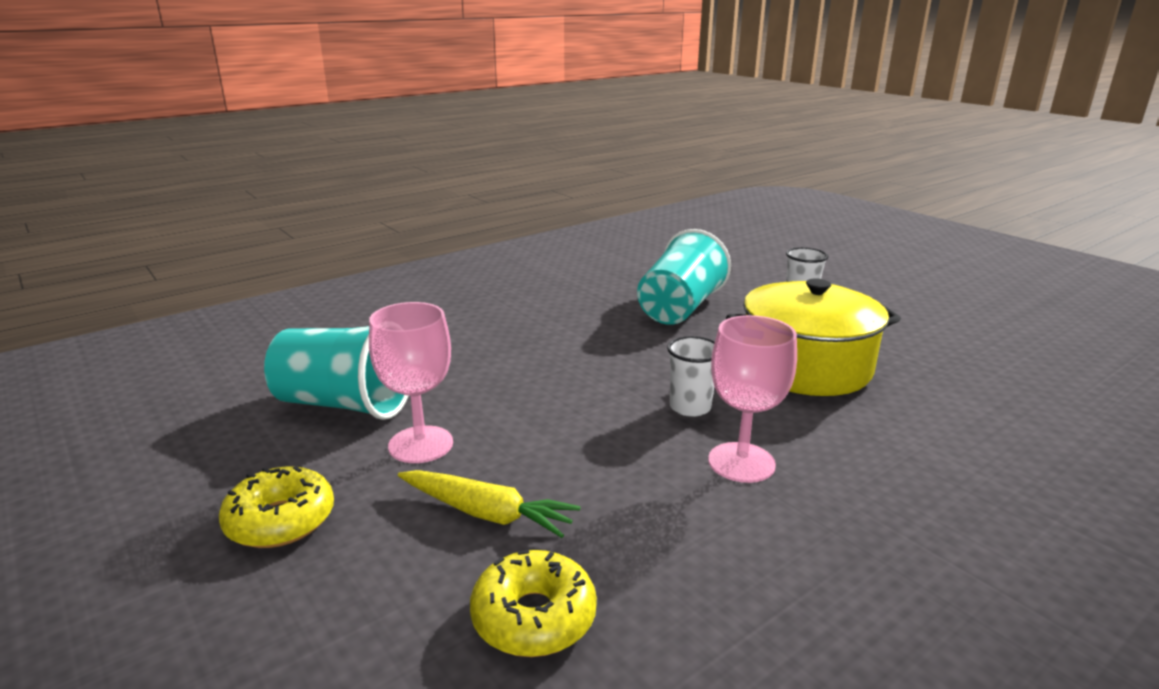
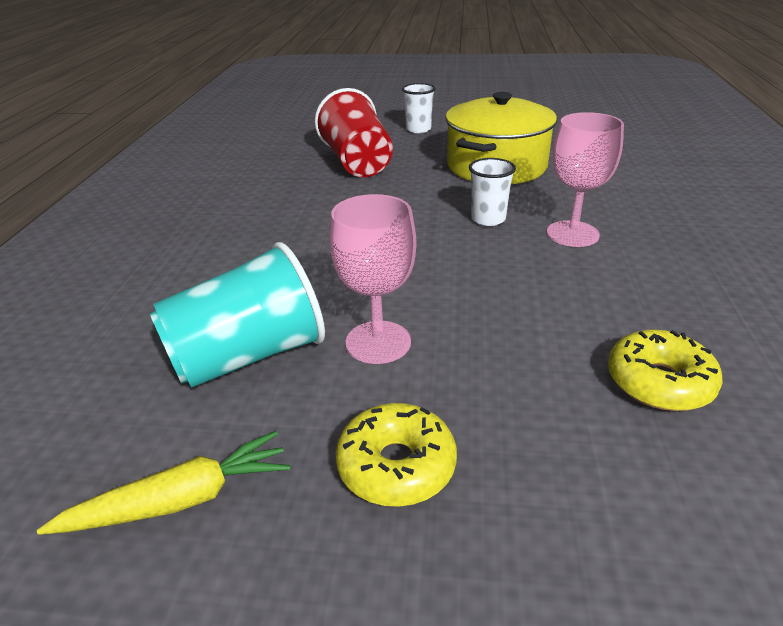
camera: 45 degrees left, 10 degrees up
yellow carrot [398,470,581,538] -> yellow carrot moved to [37,431,290,535]
turquoise cup [637,229,731,325] -> red cup [315,88,393,177]

